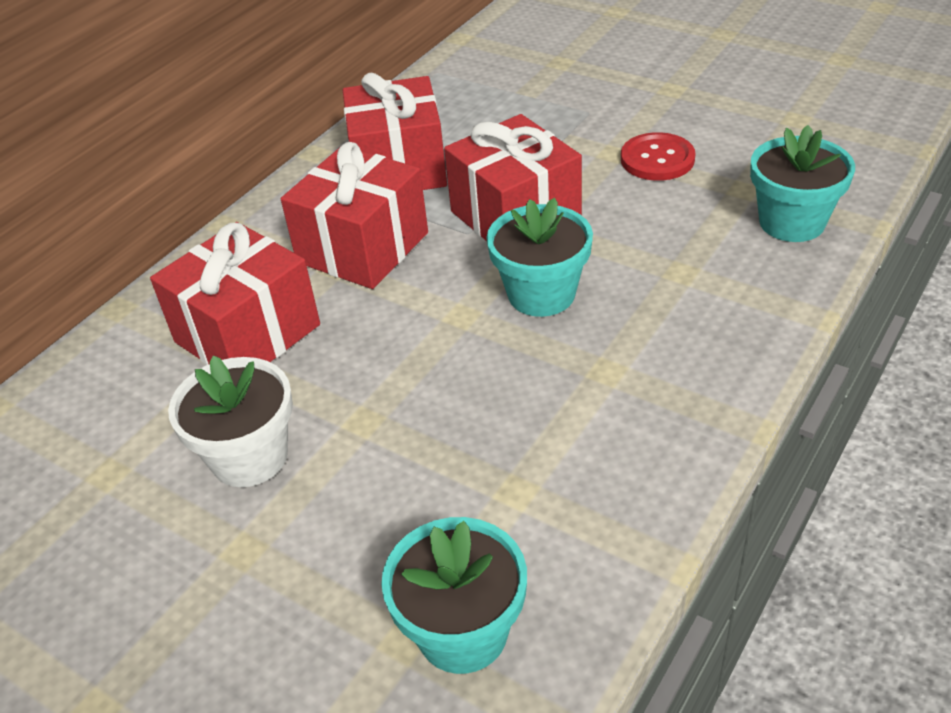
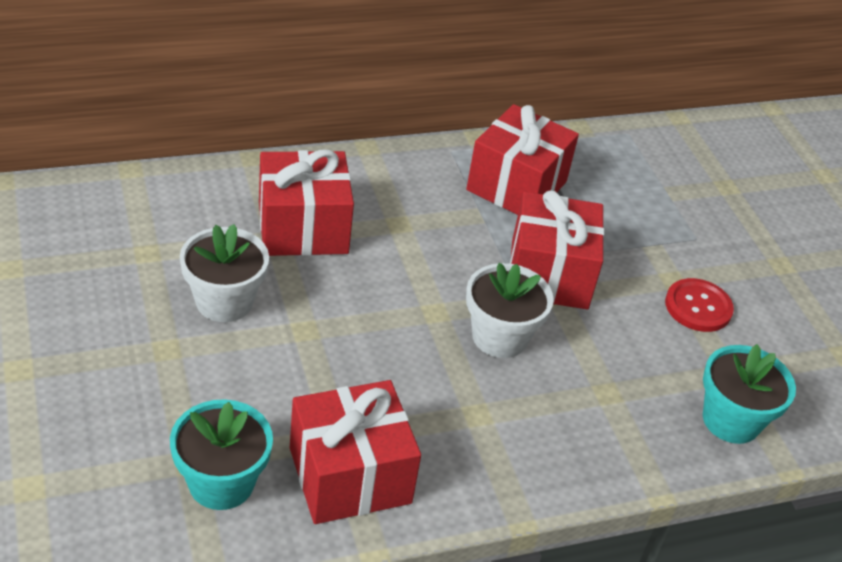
camera: 30 degrees right, 0 degrees up
red gift [281,142,428,289] -> red gift moved to [290,380,421,524]
turquoise flower pot [486,198,593,317] -> white flower pot [466,263,554,358]

